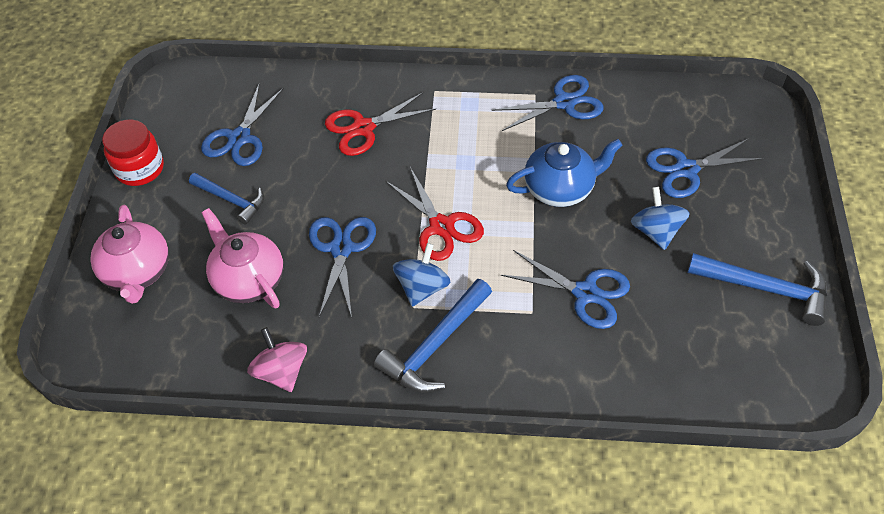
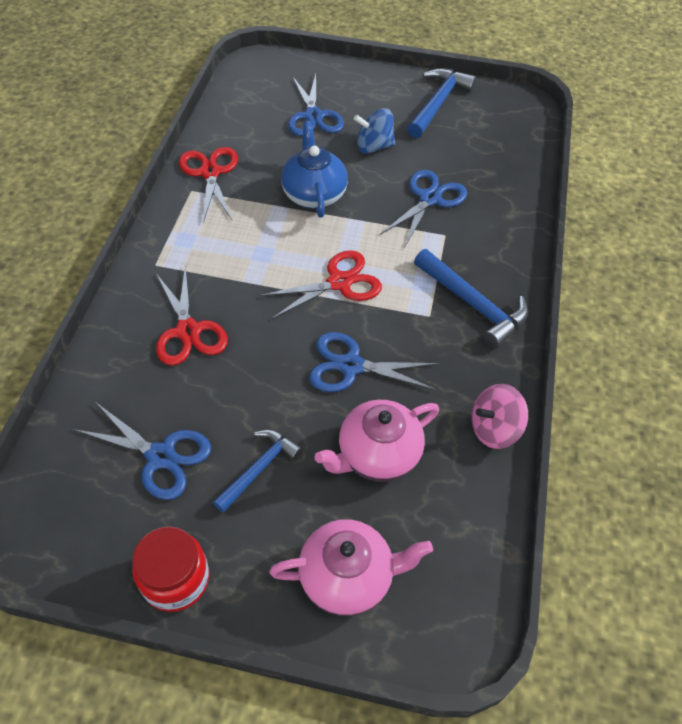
camera: 85 degrees left, 0 degrees up
blue spinning top [393,243,451,307] -> none
blue scissors [491,75,604,131] -> red scissors [179,147,238,223]

